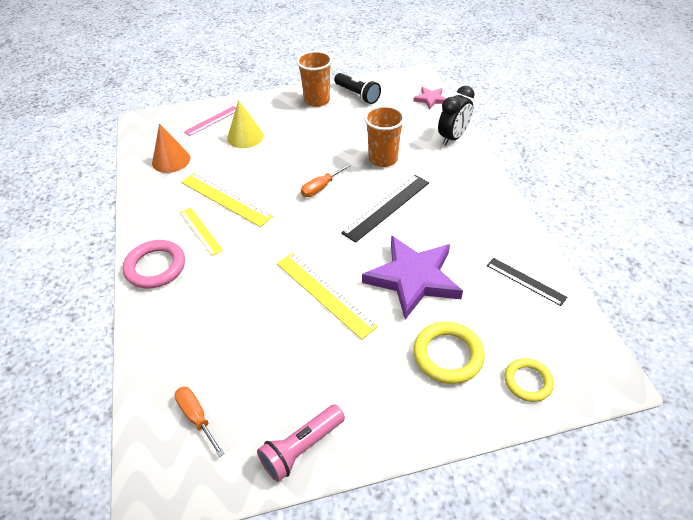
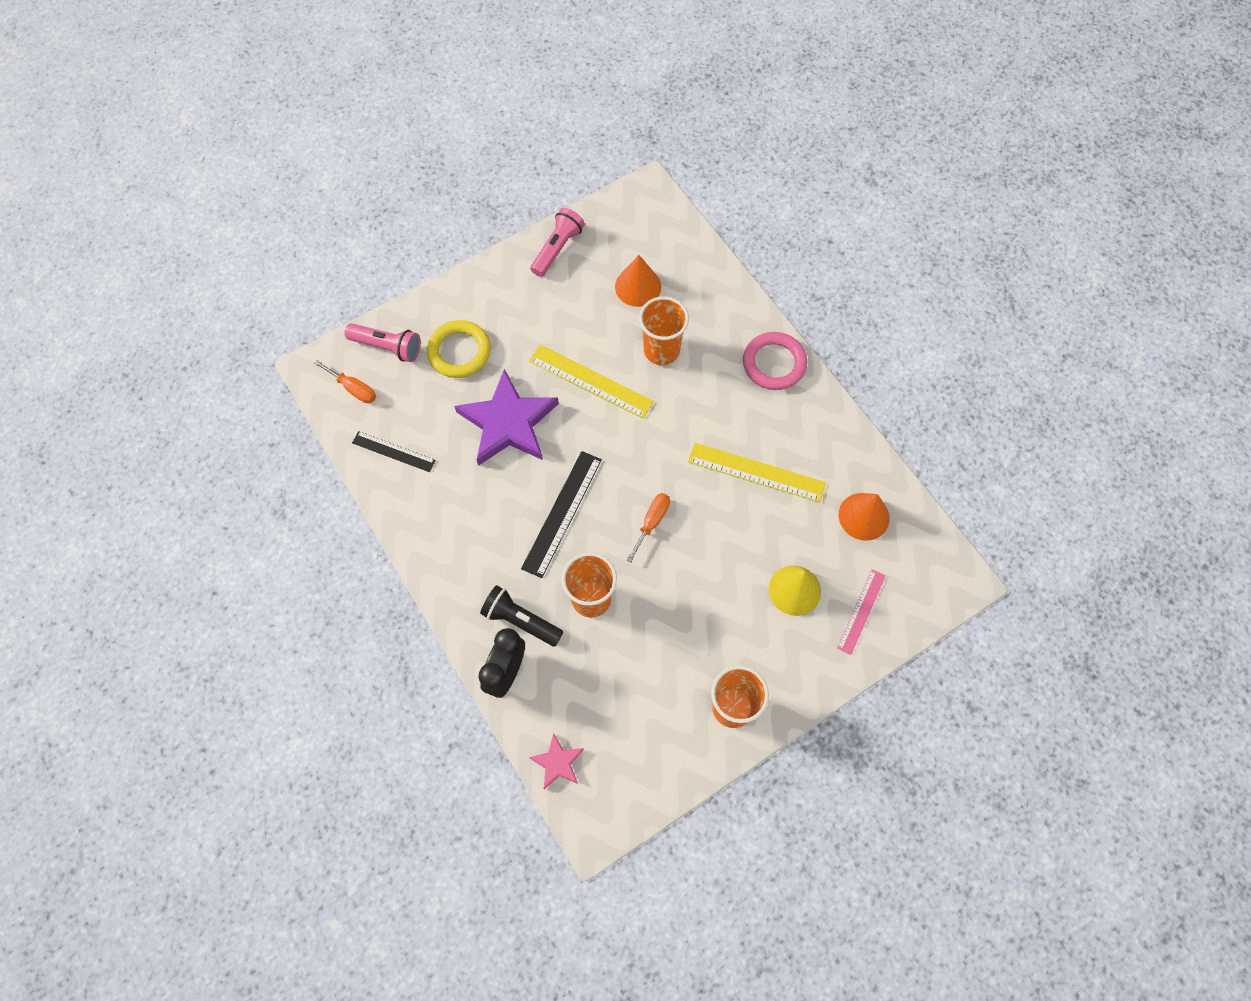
camera: 160 degrees right, 20 degrees up
orange screwdriver [175,387,225,457] -> orange screwdriver moved to [314,360,376,403]
yellow ruler [180,208,223,256] -> none
black flashlight [334,73,381,104] -> black flashlight moved to [480,585,563,647]
yellow ring [505,358,554,402] -> pink flashlight [344,323,421,362]
none -> orange cone [615,255,661,307]
none -> orange cup [639,296,689,365]

